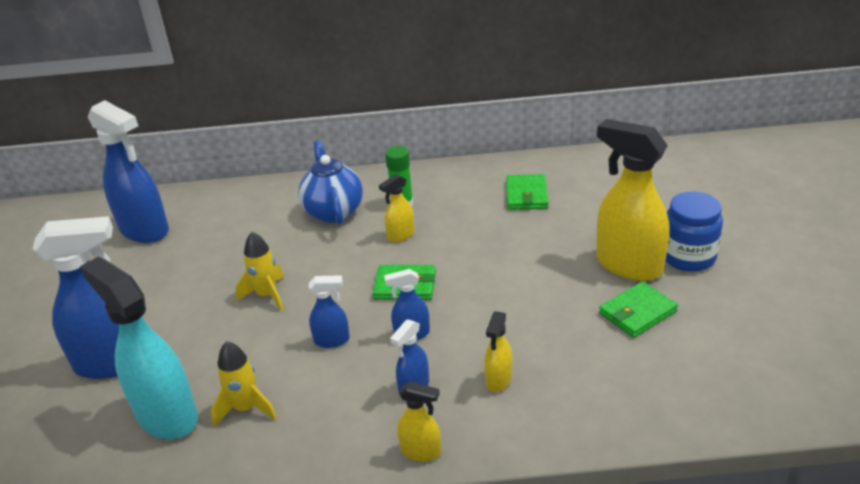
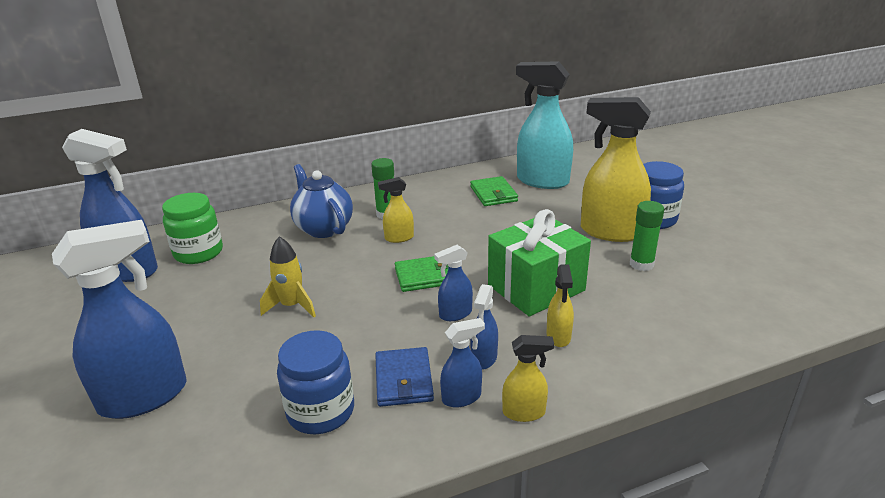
camera: 20 degrees left, 5 degrees down
turquoise spray bottle [80,257,198,439] -> turquoise spray bottle moved to [516,61,573,189]
yellow rocket [211,341,277,426] -> blue jar [277,330,354,434]
blue spray bottle [309,275,350,348] -> blue spray bottle moved to [440,318,485,408]
yellow spray bottle [379,174,415,242] -> yellow spray bottle turned 45 degrees clockwise [378,177,414,243]
green wallet [599,281,678,338] -> green glue stick [630,201,664,271]
none -> green jar [162,193,223,264]
none -> blue wallet [375,347,434,407]
none -> green gift [488,209,591,316]

